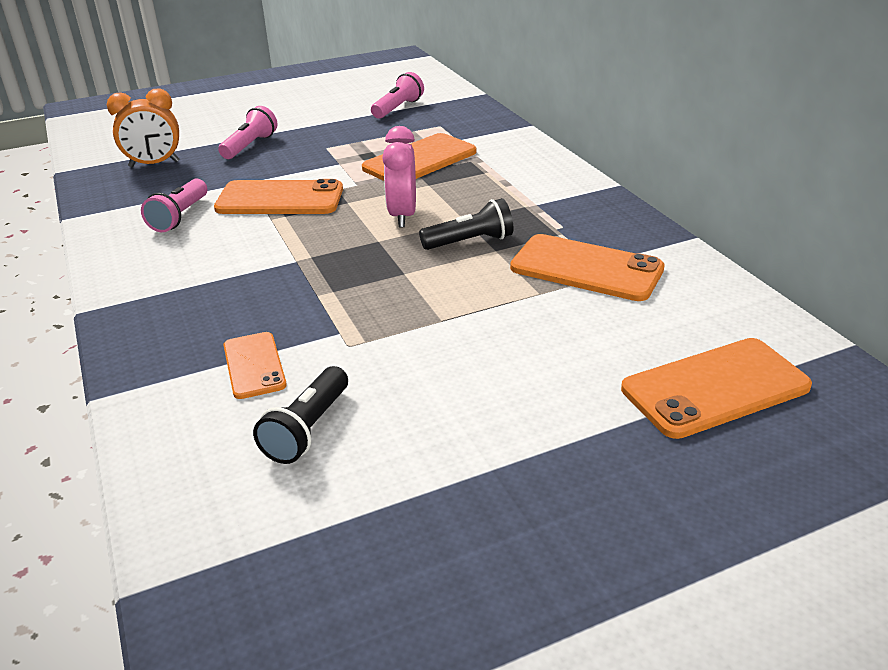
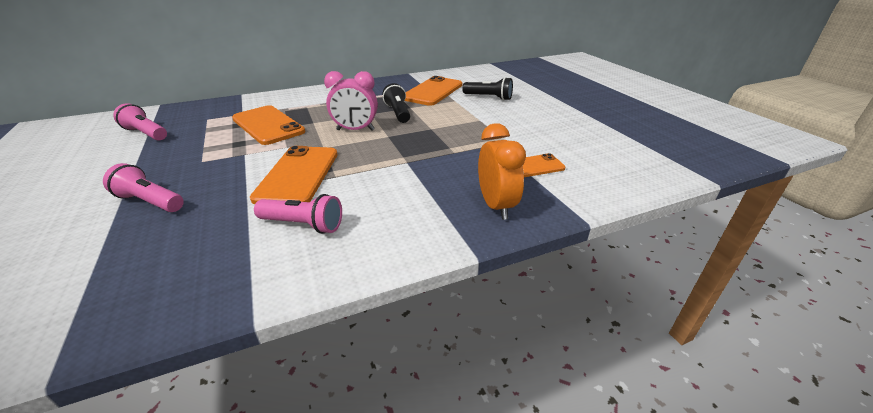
camera: 90 degrees left, 0 degrees up
orange clock [107,88,180,167] -> orange clock moved to [478,123,526,220]
black flashlight [253,366,348,464] -> black flashlight moved to [462,77,513,101]
orange phone [621,338,812,439] -> none

